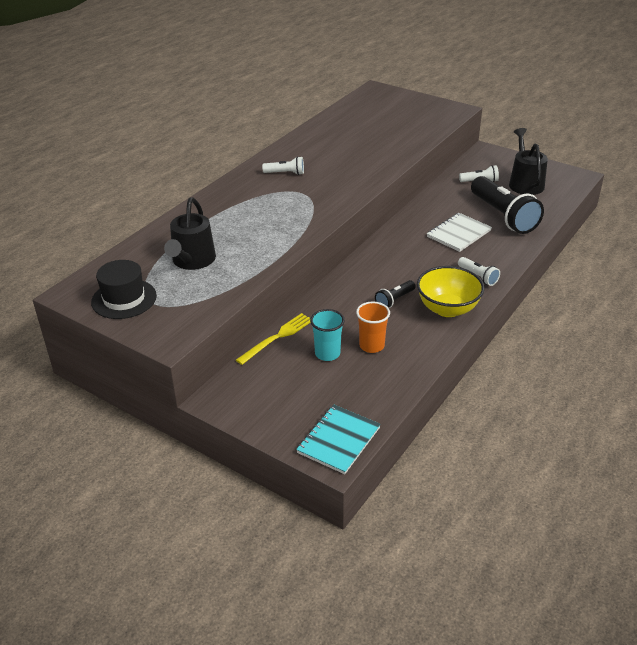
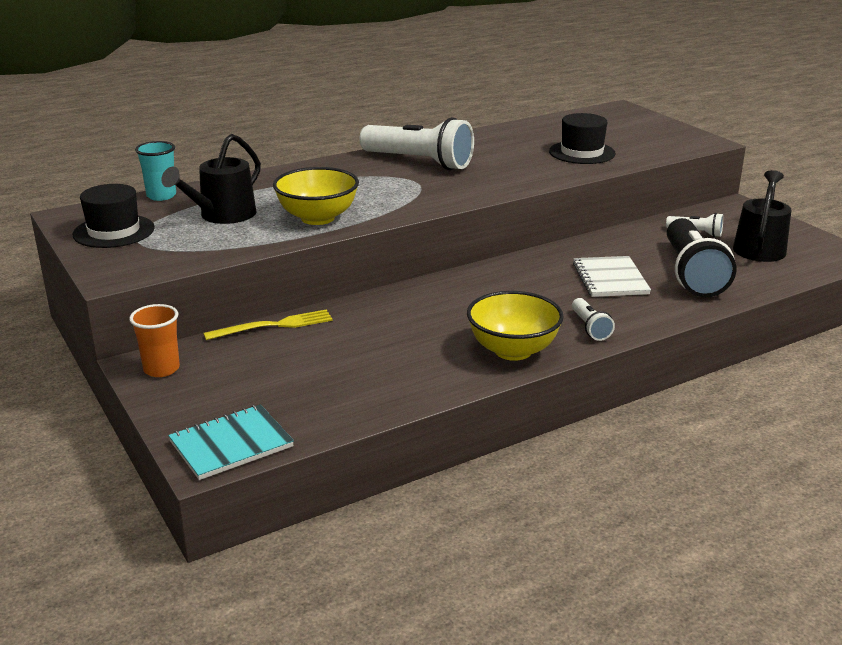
camera: 25 degrees right, 10 degrees down
white flashlight [262,156,304,175] -> white flashlight [359,117,474,170], size x2.16
turquoise cup [310,309,345,361] -> turquoise cup moved to [135,141,176,201]
orange cup [356,302,390,353] -> orange cup moved to [129,304,180,377]
black flashlight [375,280,415,308] -> none
white notebook [427,213,492,252] -> white notebook turned 75 degrees counterclockwise [573,256,651,297]
none -> yellow bowl [273,167,359,225]
none -> black hat [549,113,616,164]

